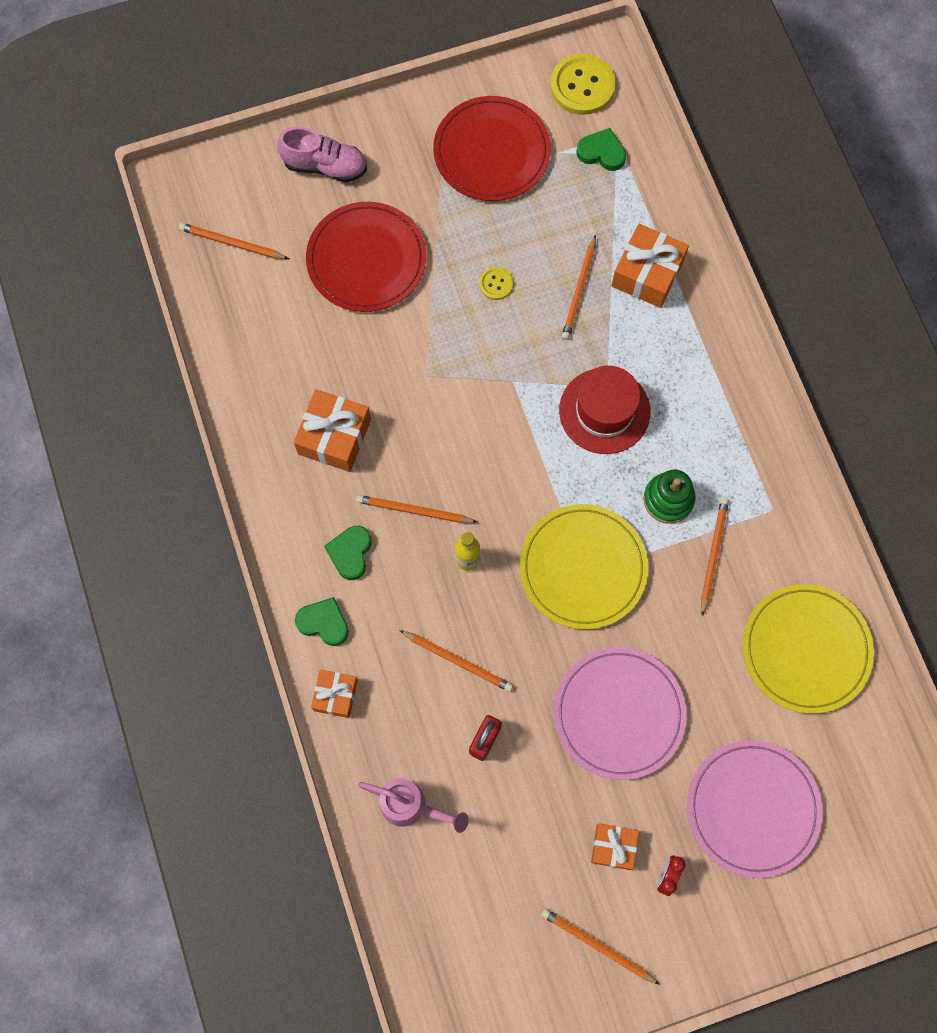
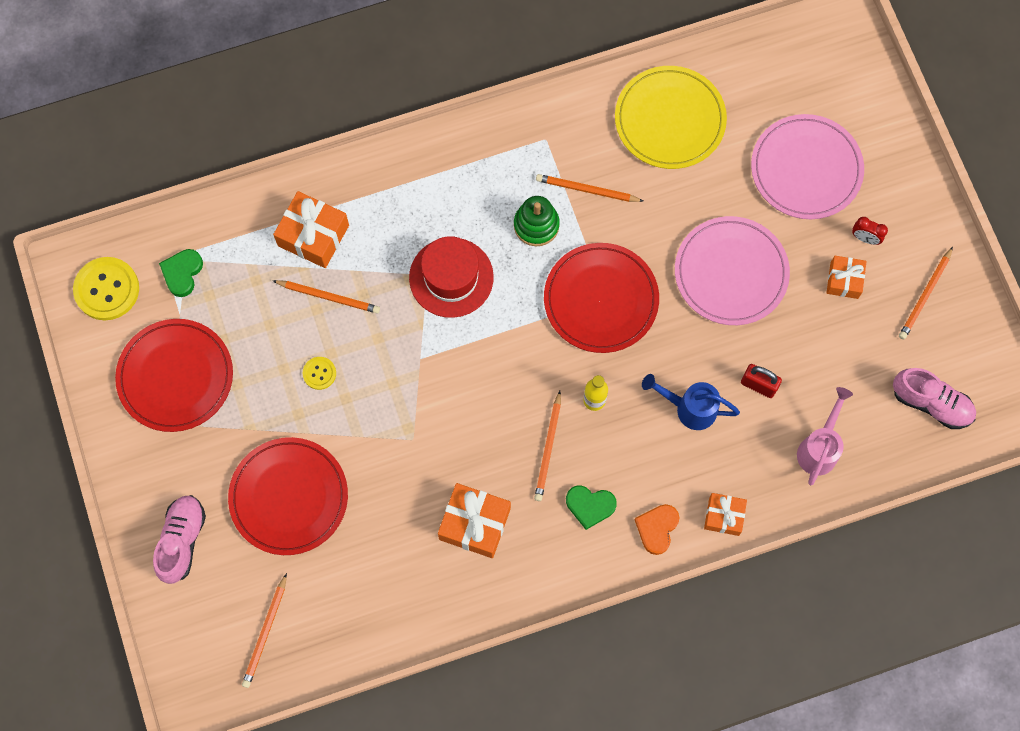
camera: 90 degrees left, 0 degrees up
green heart [295,597,349,646] -> orange heart [634,504,680,555]
orange pencil [399,630,513,692] -> blue watering can [642,374,740,430]
yellow plate [520,504,648,629] -> red plate [544,243,659,353]
none -> pink shoe [893,368,976,429]

